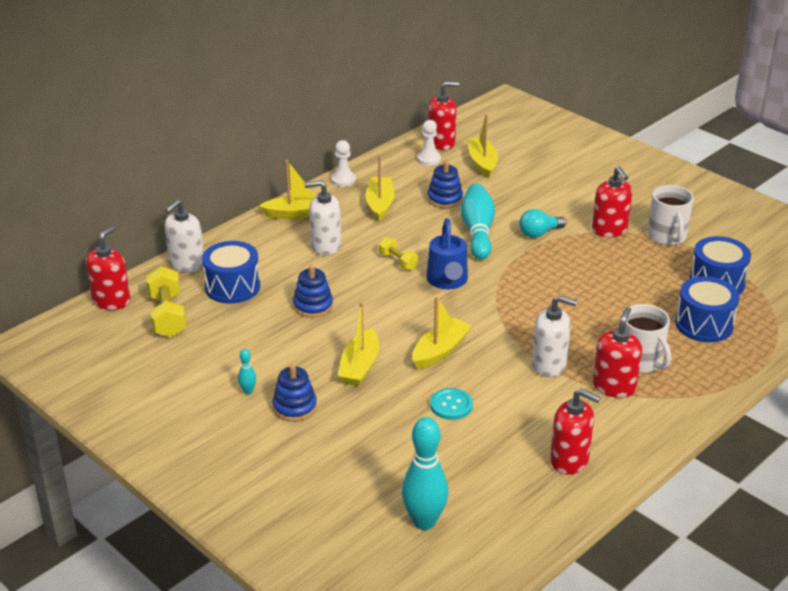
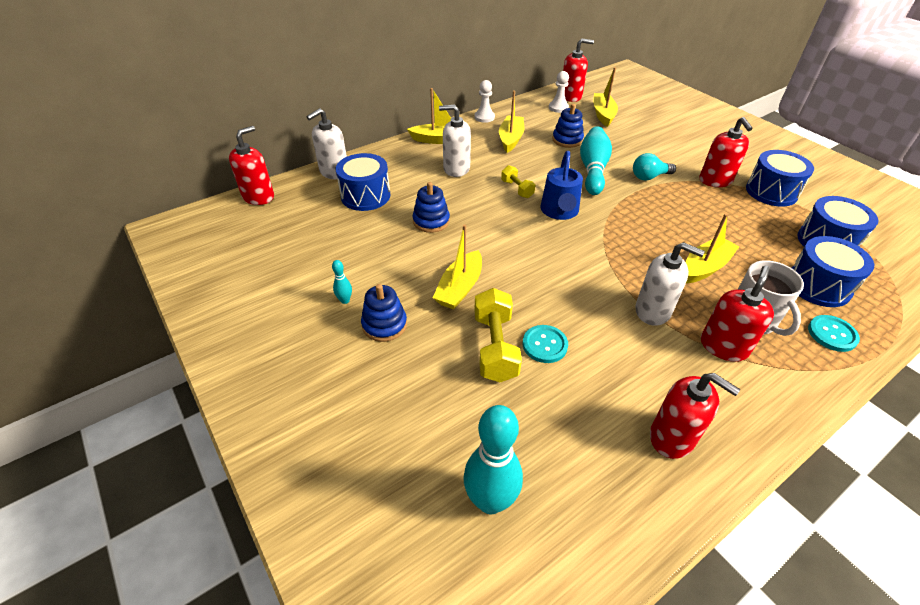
camera: 10 degrees right, 10 degrees up
yellow dumbbell [146,267,186,337] -> yellow dumbbell moved to [474,288,522,382]
yellow boat [412,296,472,369] -> yellow boat moved to [686,214,740,283]
white mug [648,185,694,245] -> blue drum [746,150,814,206]
none -> turquoise button [808,315,860,352]

